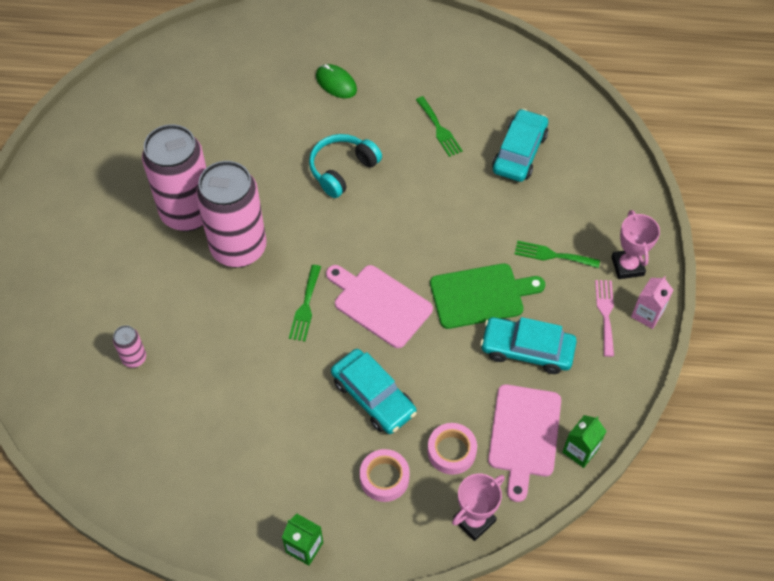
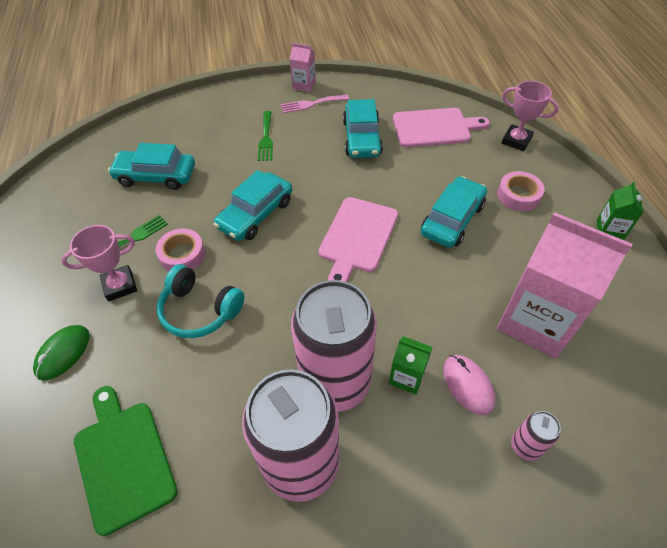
camera: 105 degrees left, 5 degrees down
green fork [289,265,321,342] -> none
pink tape [427,423,477,475] -> pink tape moved to [155,229,205,271]
green cutting board [430,263,545,329] -> green cutting board moved to [74,386,178,536]
green carton [562,415,606,468] -> green carton moved to [389,336,432,395]
pink trophy [611,210,660,279] -> pink trophy moved to [61,225,137,301]
none -> turquoise car [214,170,292,241]
none -> pink mouse [443,355,495,416]
none -> pink carton [497,212,633,359]

